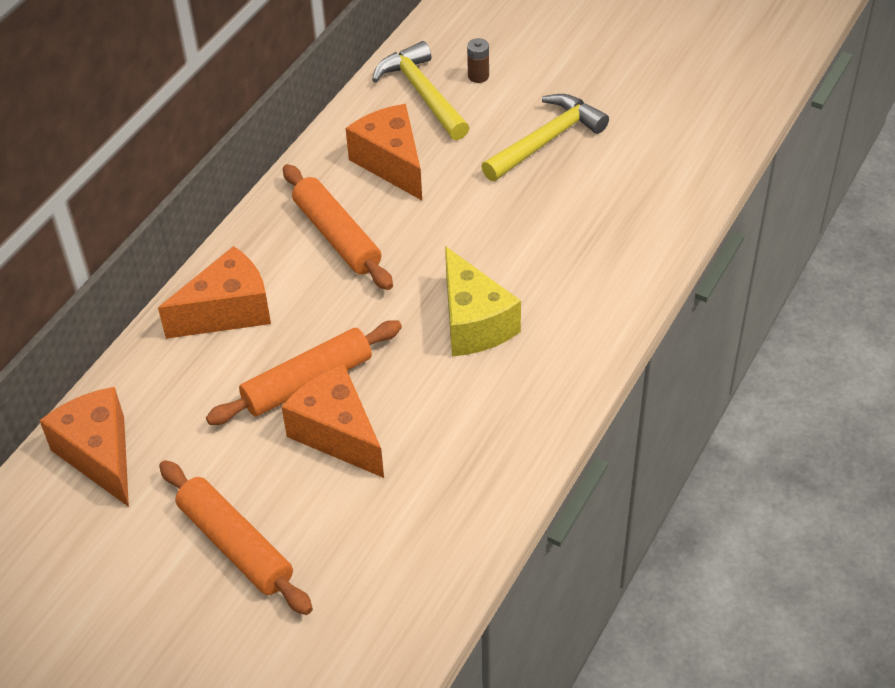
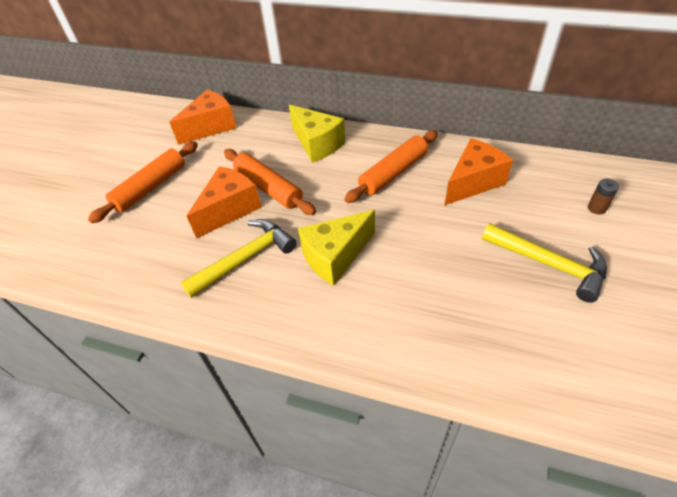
camera: 80 degrees right, 0 degrees up
orange cheese [158,246,271,339] -> yellow cheese [289,105,345,163]
yellow hammer [372,41,469,140] -> yellow hammer moved to [181,219,297,298]

